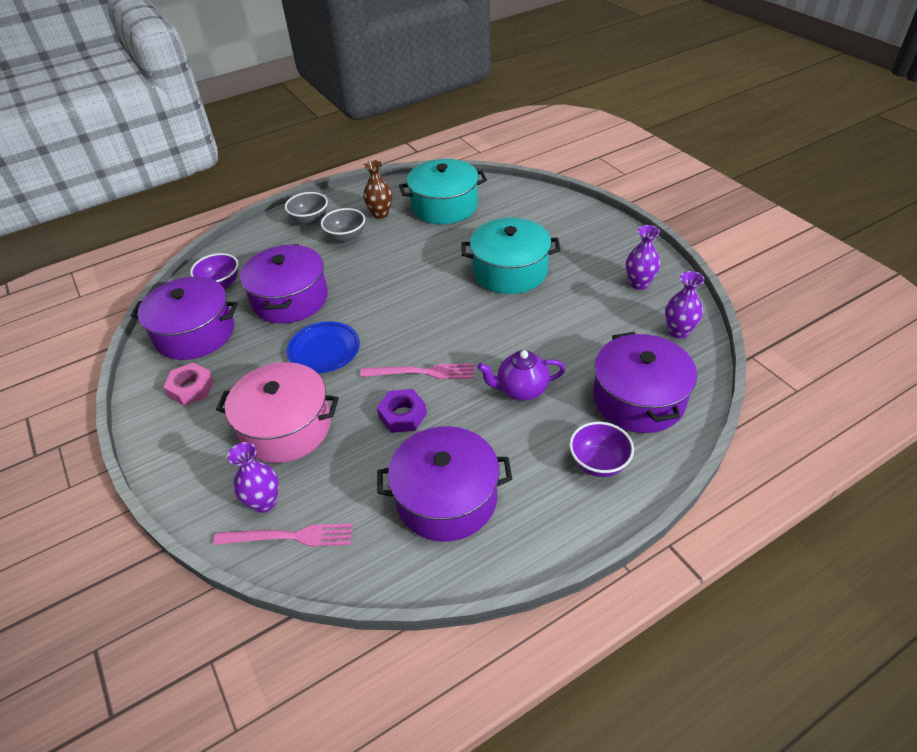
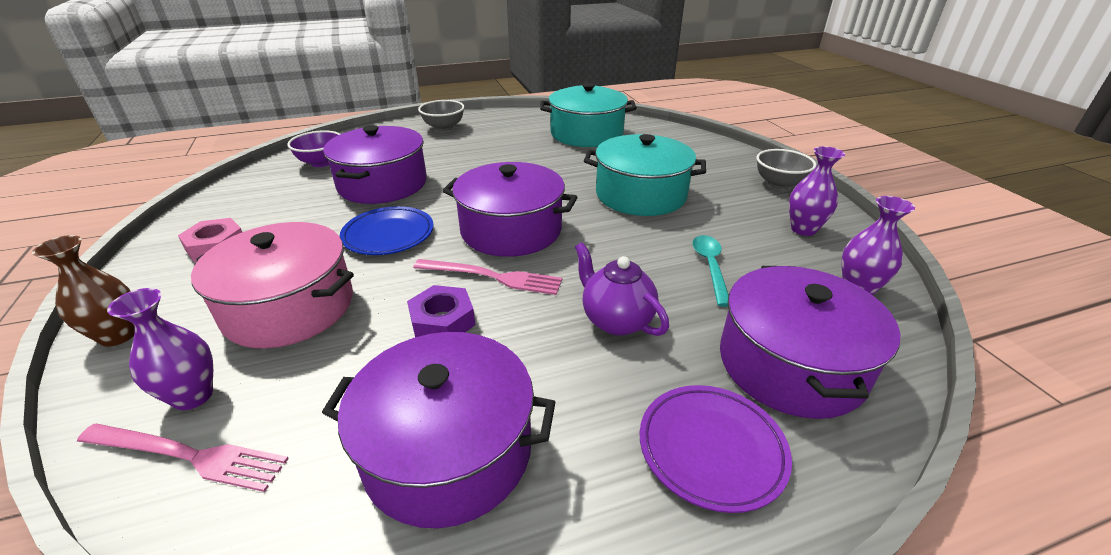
camera: 10 degrees right, 10 degrees down
purple pot [131,276,238,360] -> purple pot moved to [443,162,577,257]
grey bowl [321,208,365,243] -> grey bowl moved to [756,149,816,189]
brown vase [363,160,392,219] -> brown vase moved to [32,235,135,347]
purple teapot [477,350,565,401] -> purple teapot turned 45 degrees clockwise [575,242,669,336]
purple bowl [569,422,634,477] -> purple plate [640,385,792,513]
none -> turquoise spoon [692,235,729,307]

